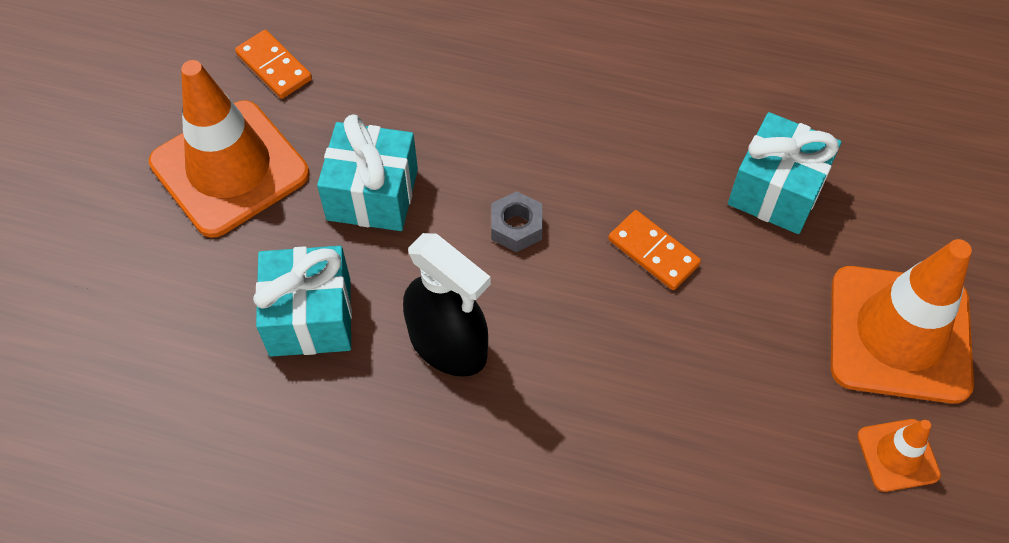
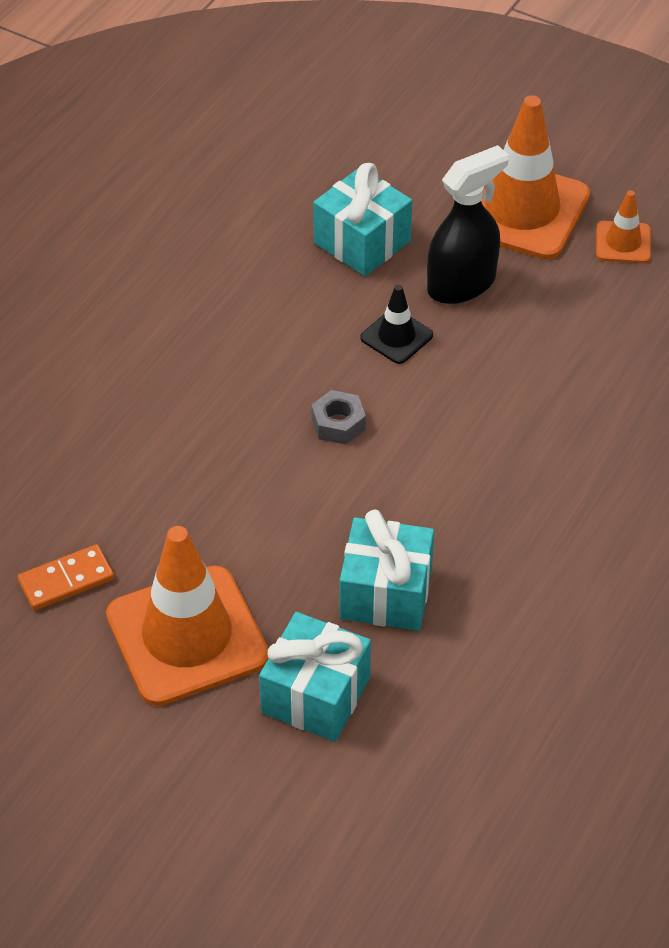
camera: 75 degrees left, 10 degrees down
turquoise gift [317,114,418,231] -> turquoise gift moved to [259,612,371,742]
black spray bottle [403,233,491,377] -> black spray bottle moved to [427,145,509,304]
orange domino [608,210,701,290] -> black traffic cone [360,285,433,364]

